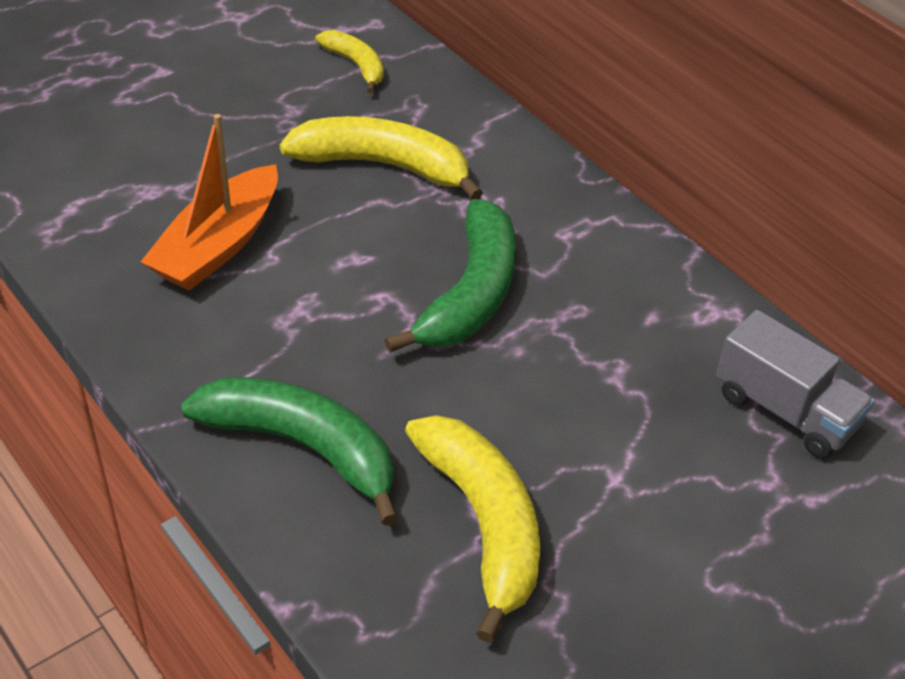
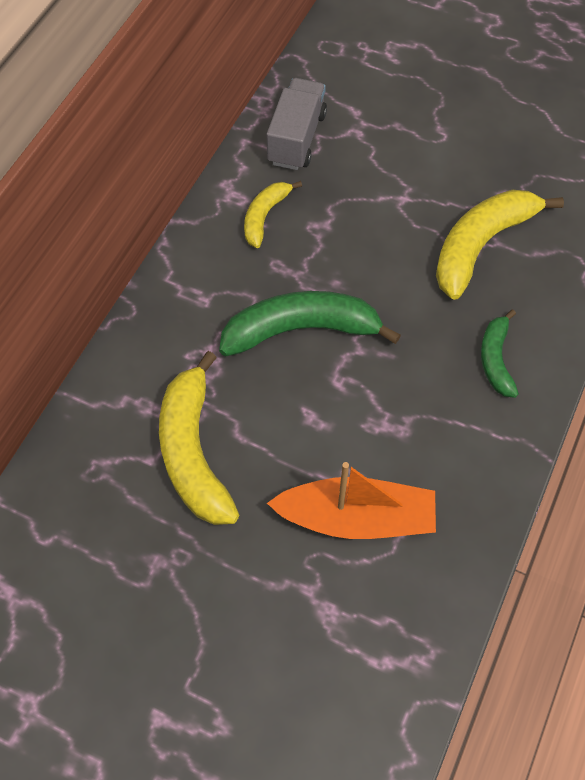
camera: 115 degrees left, 15 degrees up
green banana [181,377,399,526] -> green banana [481,309,519,398], size x0.56
yellow banana [315,30,384,93] -> yellow banana moved to [244,181,302,248]

